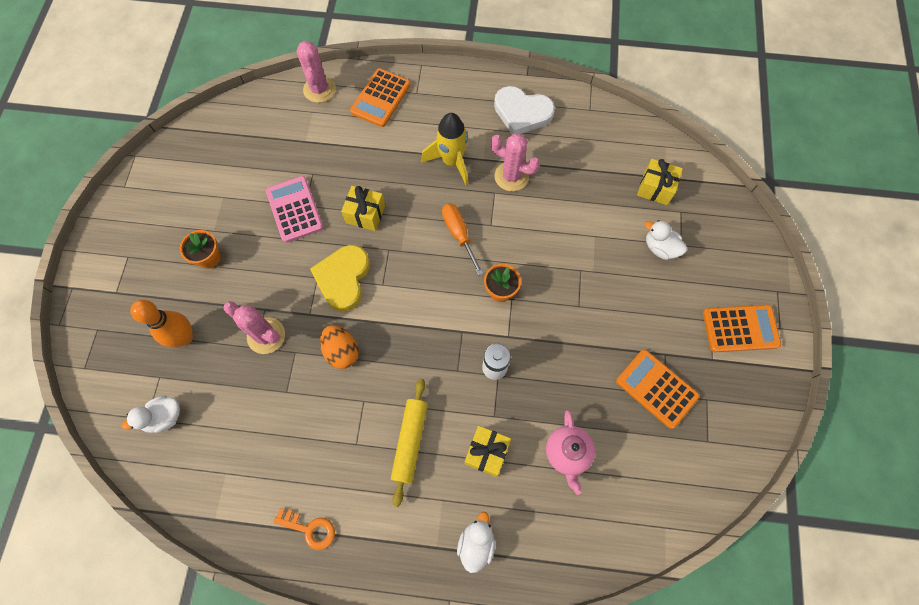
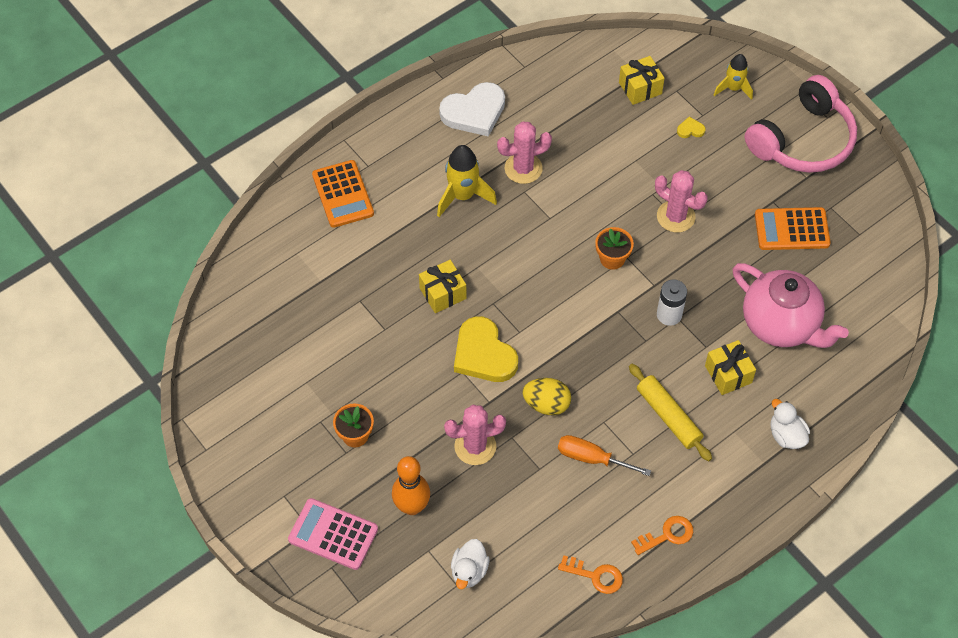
camera: 45 degrees left, 10 degrees down
pink calculator [266,176,323,243] -> pink calculator moved to [288,498,378,570]
pink cactus [296,41,336,103] -> pink cactus moved to [655,170,708,233]
orange egg [320,325,358,369] -> yellow egg [523,378,571,415]
orange screwdriver [442,203,484,275] -> orange screwdriver moved to [558,435,651,476]
pink teapot [546,410,595,495] -> pink teapot [733,263,849,348], size x1.70
white duck [645,220,687,260] -> yellow heart [677,117,706,138]
orange calculator [703,305,781,352] -> pink headphones [745,75,857,173]
none -> orange key [558,555,623,594]
none -> yellow rocket [714,54,753,100]

